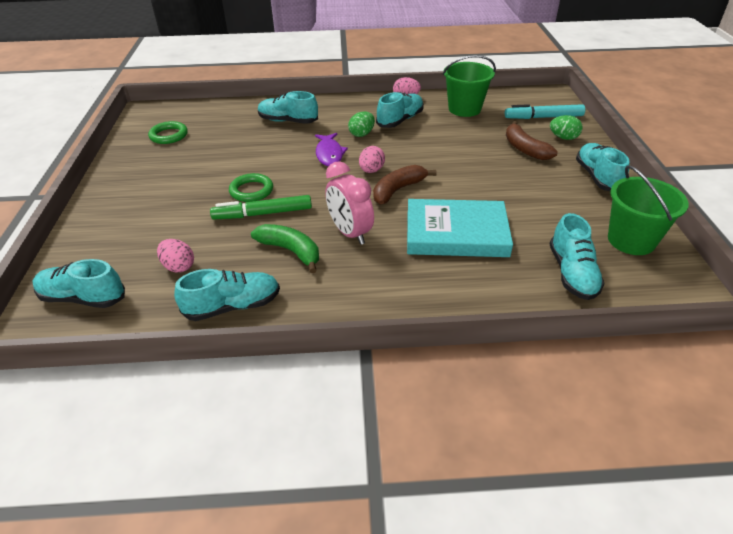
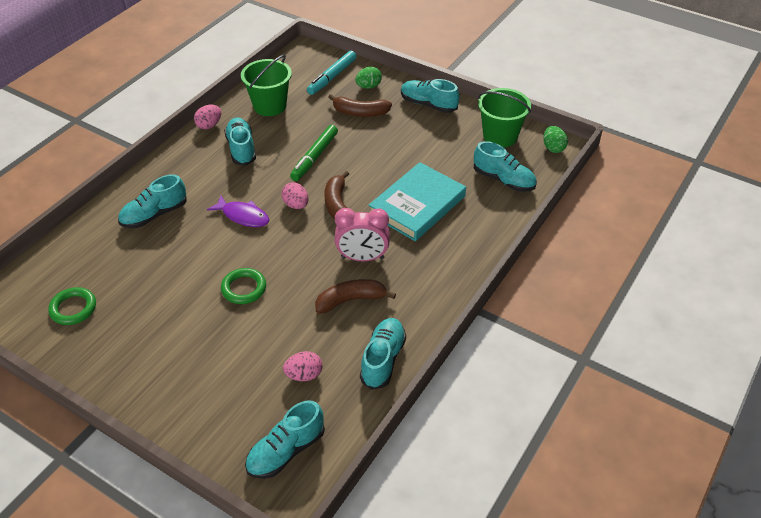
camera: 55 degrees left, 5 degrees up
green marker [210,195,312,220] -> green marker moved to [290,125,338,181]
green banana [251,224,319,273] -> brown banana [315,279,396,314]
green egg [348,111,375,137] -> green egg moved to [543,126,568,153]

